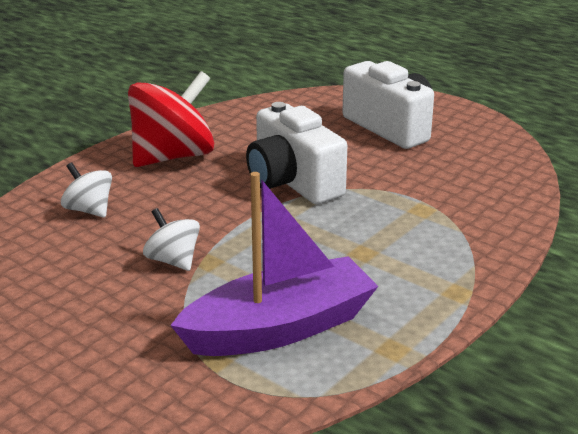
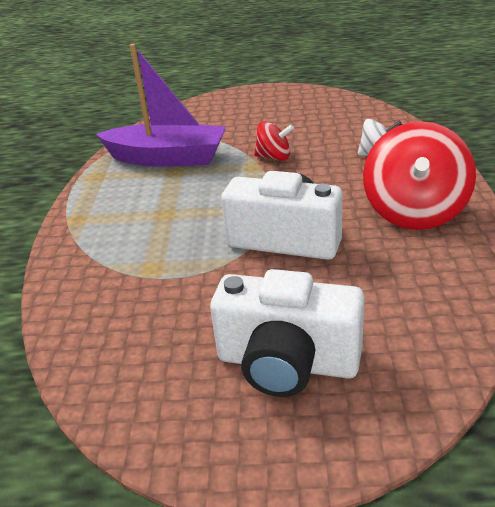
camera: 145 degrees right, 5 degrees up
white spinning top [143,208,200,271] -> red spinning top [254,121,294,161]
purple boat [170,172,378,356] -> purple boat turned 105 degrees counterclockwise [96,44,226,167]

